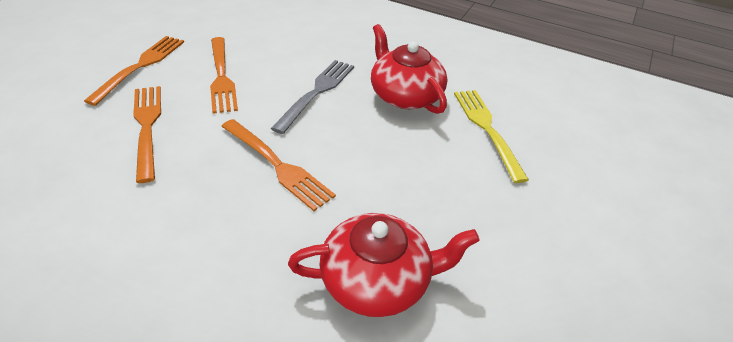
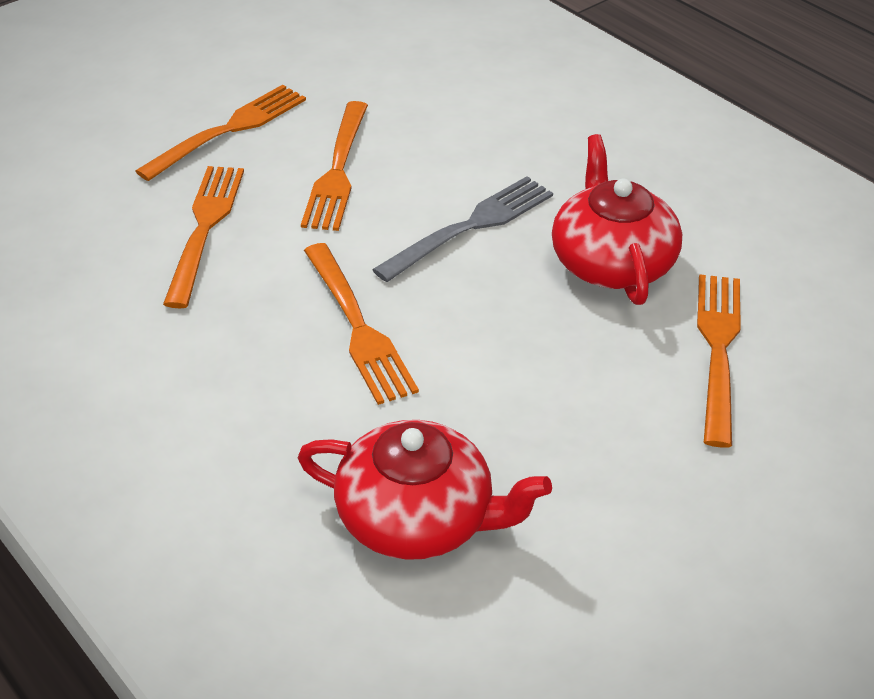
camera: 25 degrees right, 0 degrees up
yellow fork [454,90,529,183] -> orange fork [697,274,741,448]

